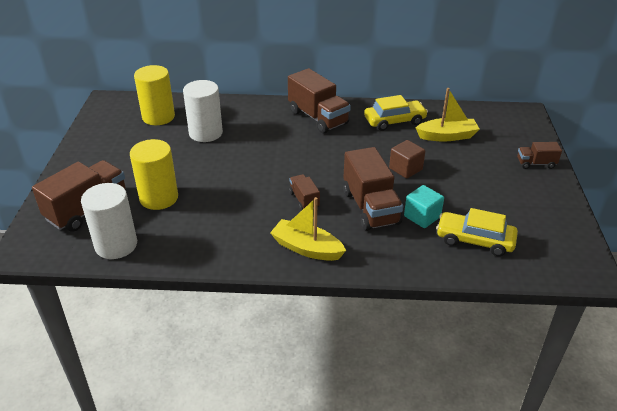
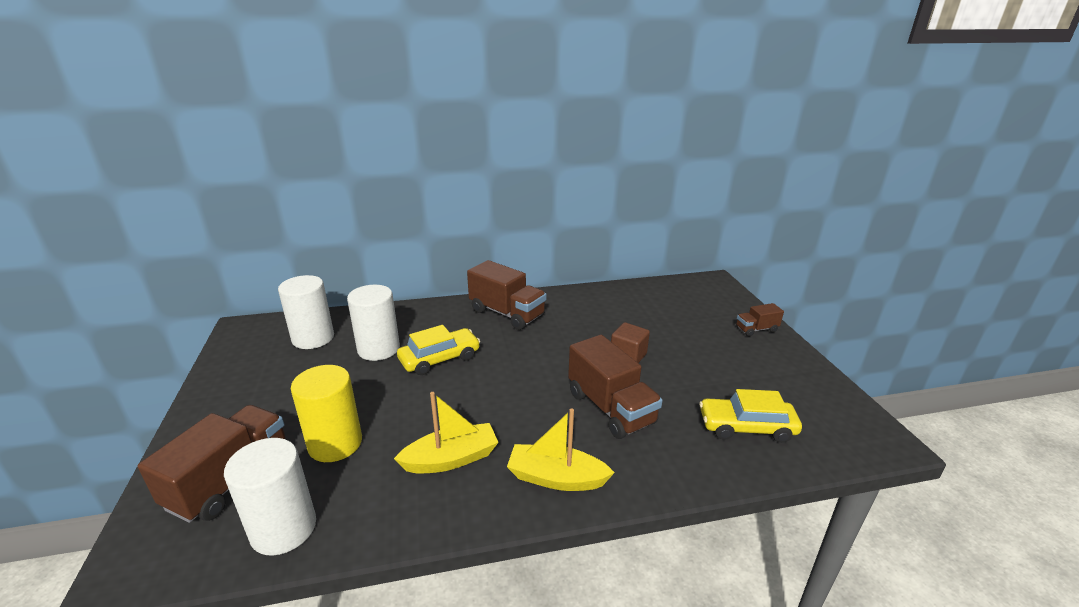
camera: 15 degrees left, 10 degrees down
yellow cylinder [134,65,175,125] -> white cylinder [278,275,334,349]
brown truck [289,174,320,211] -> none
yellow car [364,95,428,131] -> yellow car moved to [397,325,480,375]
turquoise cube [404,185,444,228] -> none
yellow boat [416,88,479,142] -> yellow boat moved to [394,392,499,473]

